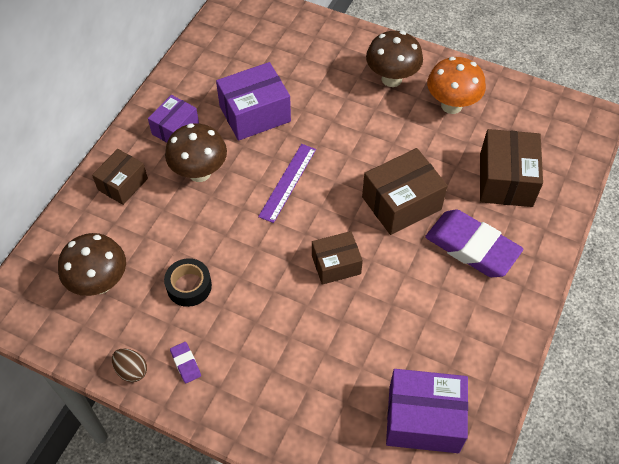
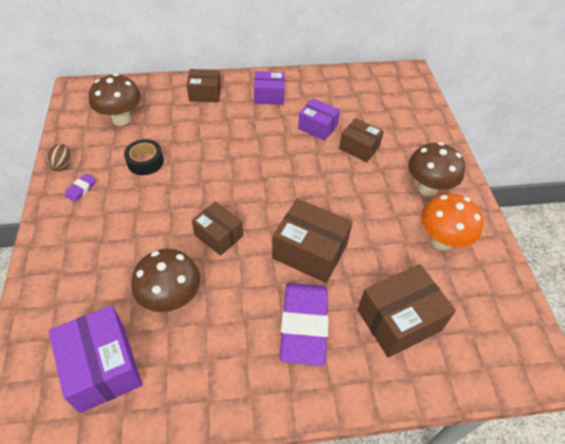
camera: 55 degrees right, 5 degrees down
brown mushroom [165,124,227,182] -> brown mushroom moved to [131,249,200,312]
purple box [216,62,291,141] -> purple box [298,98,340,141], size x0.64
purple ruler [258,144,316,223] -> none
none -> brown box [339,118,384,162]

